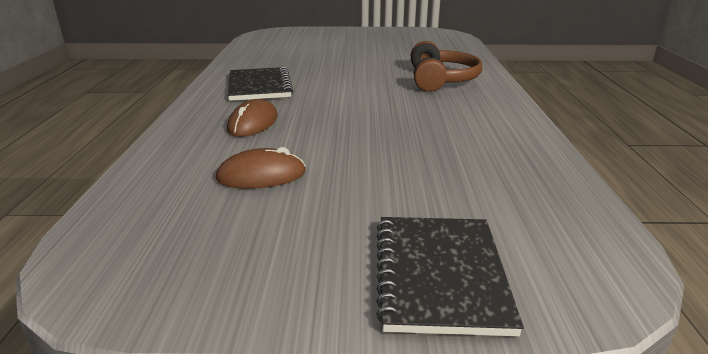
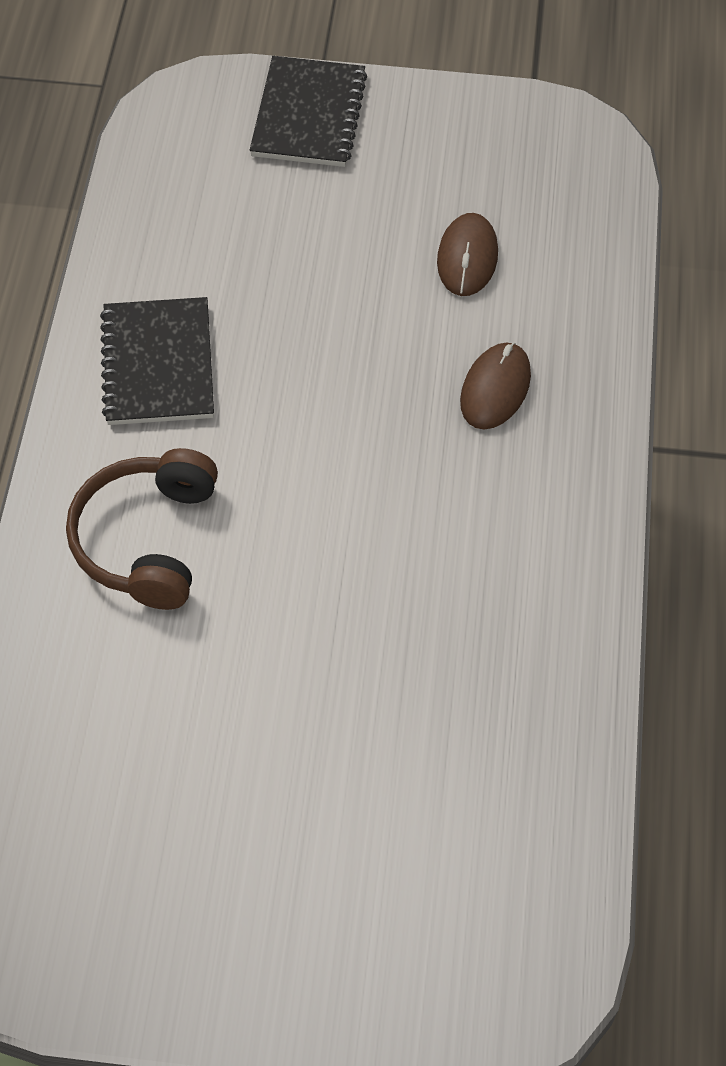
camera: 175 degrees left, 30 degrees up
brown mouse [216,147,306,189] -> brown mouse turned 75 degrees counterclockwise [437,213,498,296]
black notebook [228,67,293,101] -> black notebook moved to [100,297,214,425]

